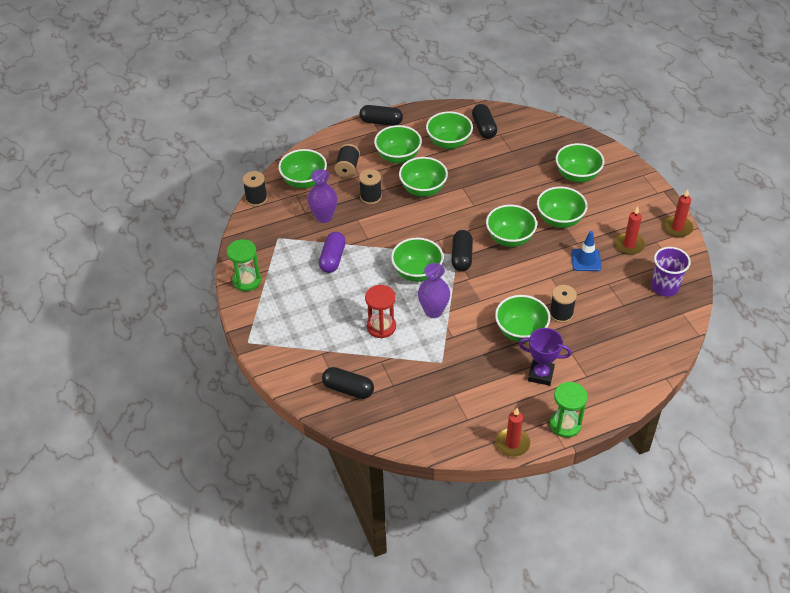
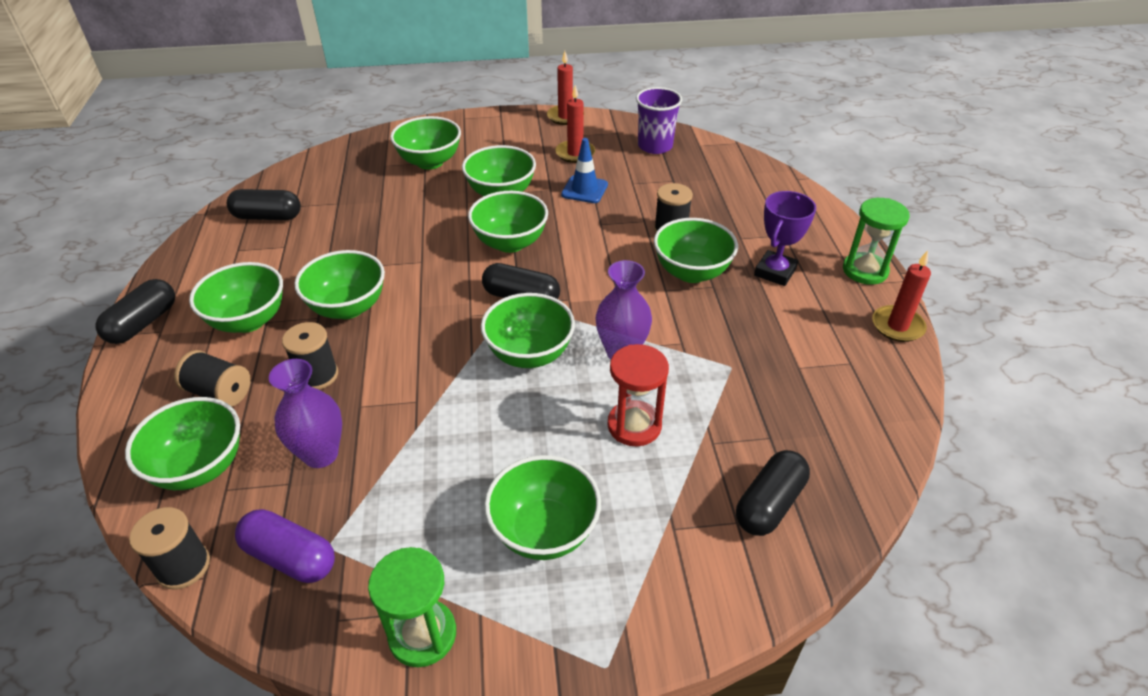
camera: 75 degrees left, 5 degrees down
purple capsule [319,232,346,273] -> purple capsule moved to [235,509,335,583]
green bowl [426,111,473,149] -> green bowl moved to [484,455,601,560]

